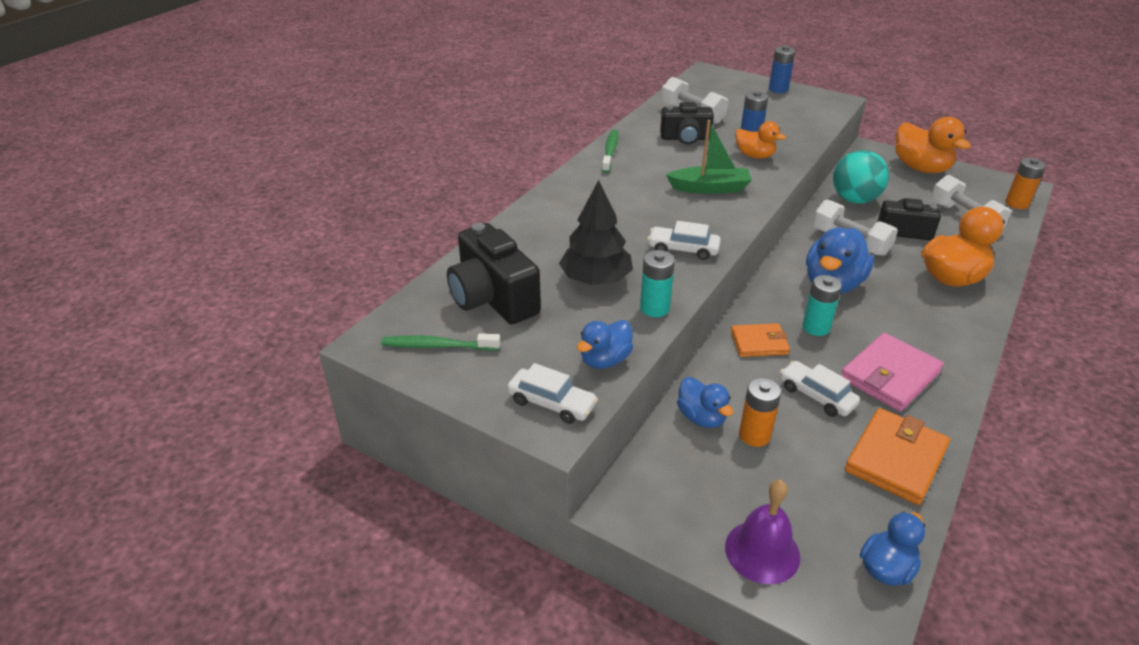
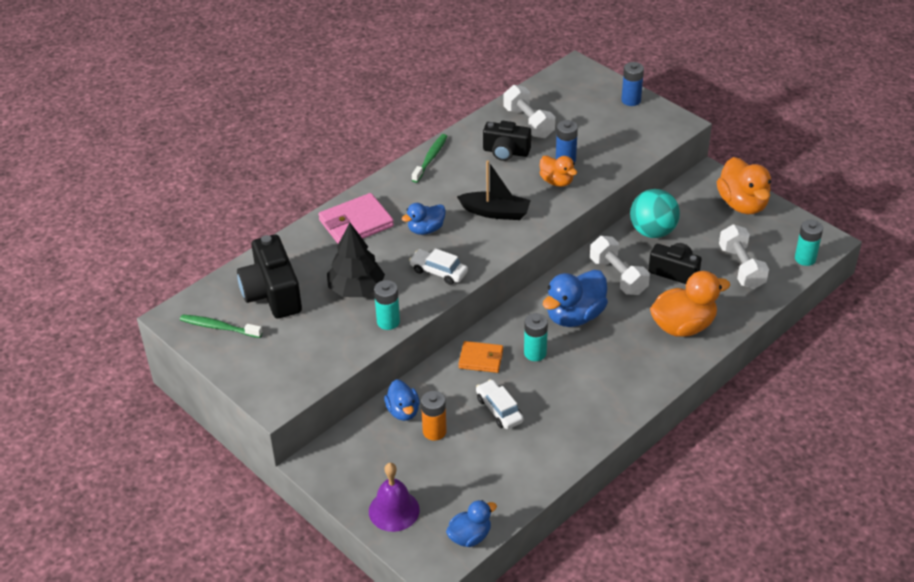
camera: 15 degrees right, 5 degrees up
white car [507,363,598,424] -> none
blue duck [577,320,633,369] -> blue duck moved to [402,203,446,235]
green boat [666,120,752,194] -> black boat [457,160,531,220]
pink wallet [841,333,944,412] -> pink wallet moved to [318,193,394,244]
orange wallet [845,408,950,505] -> none
orange battery [1005,158,1046,209] -> turquoise battery [795,220,823,266]

